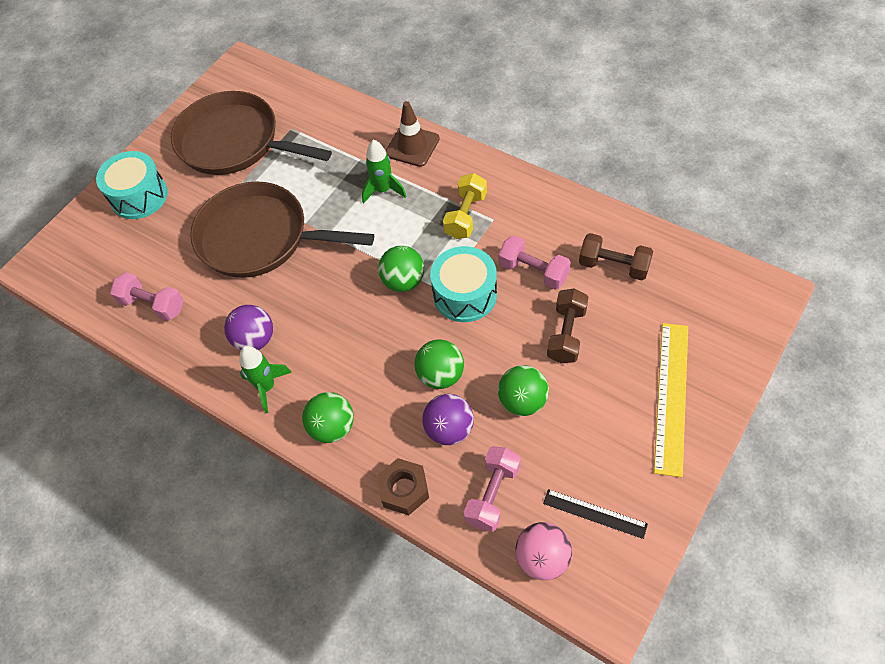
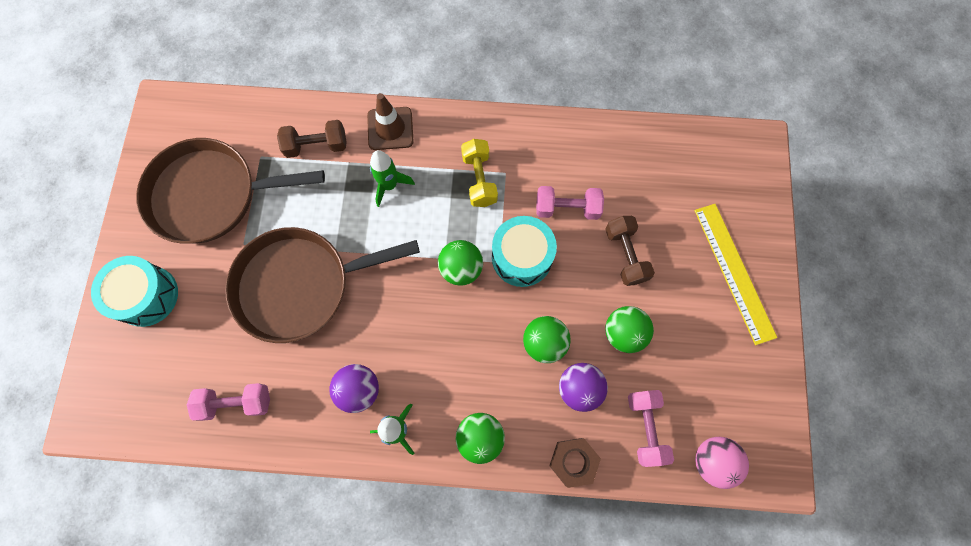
camera: 35 degrees left, 15 degrees up
black ruler [543,489,648,539] -> none
brown dumbbell [579,233,653,281] -> brown dumbbell moved to [277,120,347,158]

